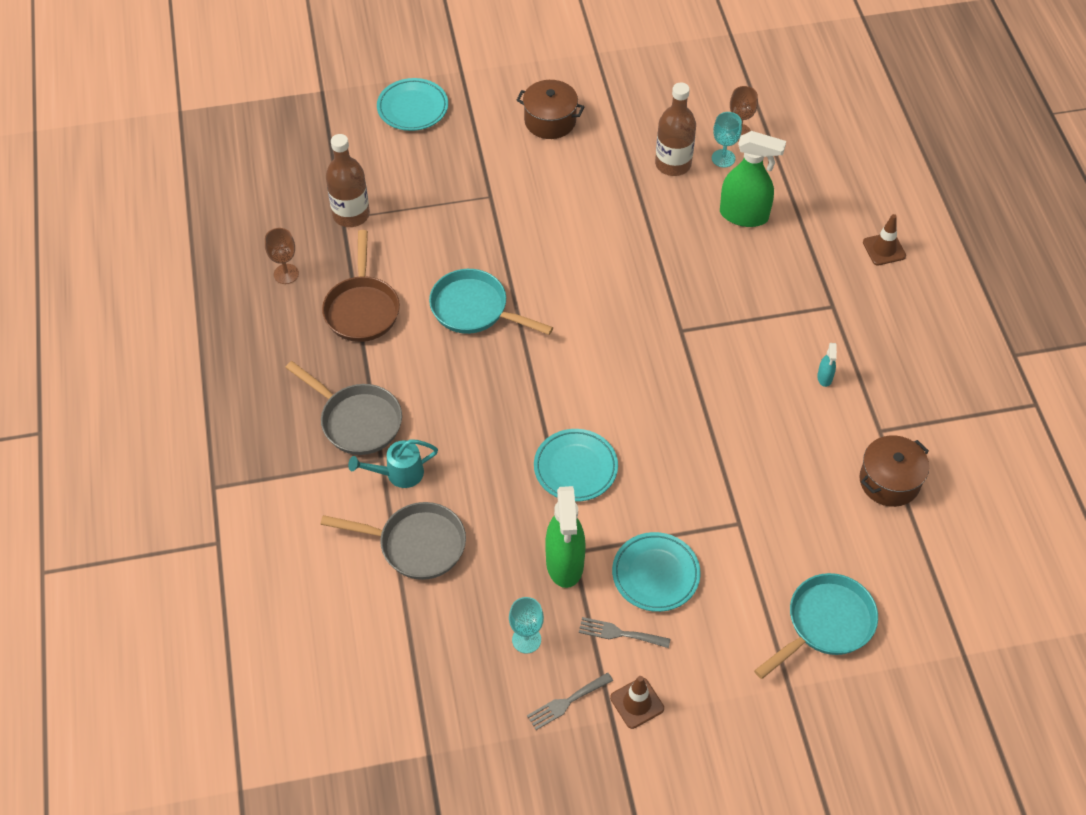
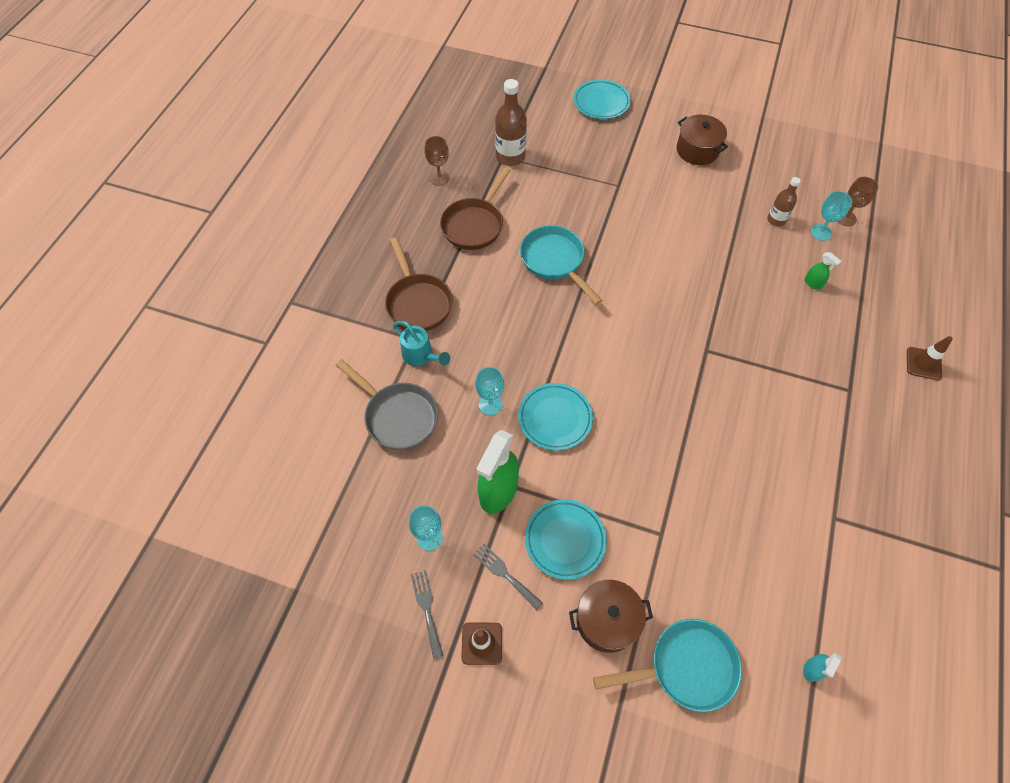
camera: 30 degrees right, 5 degrees up
grey pan [285,361,402,455] -> brown pan [385,237,453,331]
turquoise watering can [348,439,438,488] -> turquoise watering can turned 150 degrees counterclockwise [393,321,450,366]
grey fork [527,672,613,730] -> grey fork turned 75 degrees clockwise [411,570,443,659]
brown bottle [655,82,696,176] -> brown bottle [767,177,800,226], size x0.60
green spray bottle [720,131,786,227] -> green spray bottle [805,252,841,290], size x0.44
turquoise spray bottle [817,343,837,387] -> turquoise spray bottle moved to [803,653,841,682]
brown pot [859,435,929,507] -> brown pot moved to [569,580,653,653]
none -> turquoise goblet [475,367,504,415]

